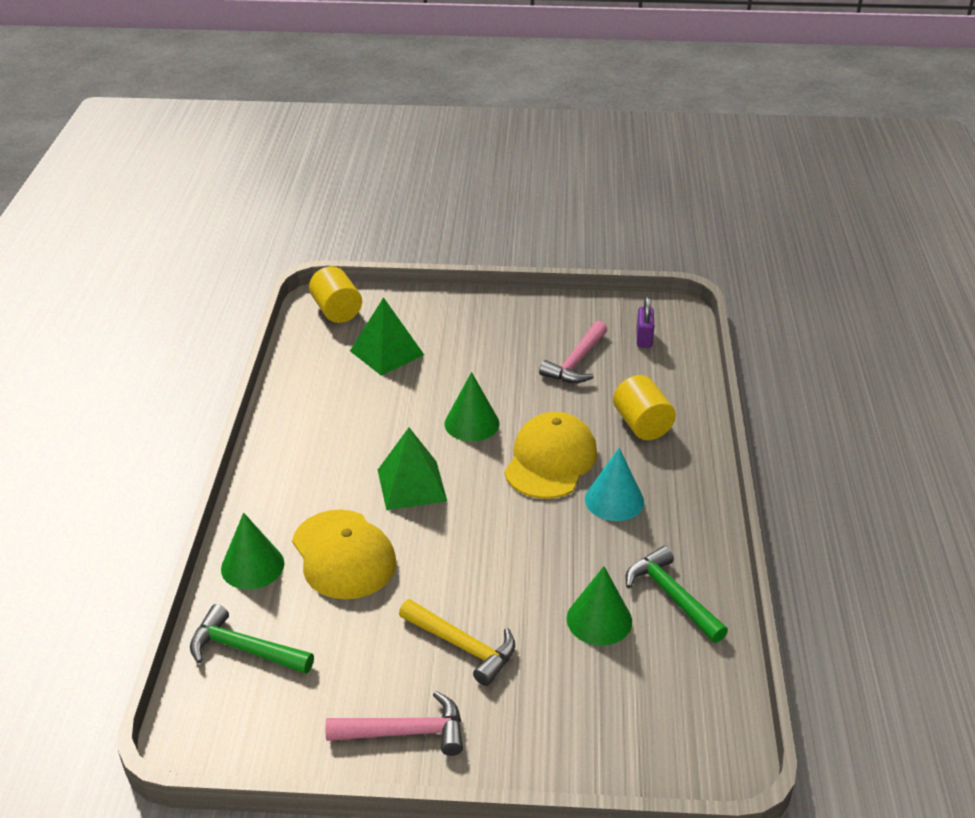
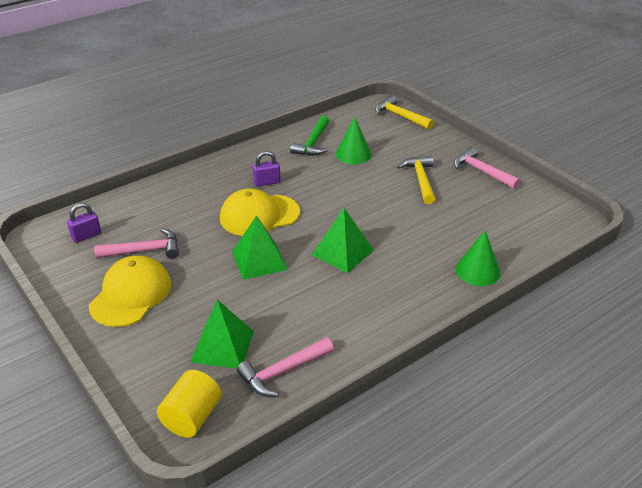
camera: 130 degrees left, 0 degrees up
green hammer [190,604,314,674] -> none
yellow cap [292,510,396,599] -> yellow cap moved to [89,255,171,327]
green cone [444,372,500,442] -> green pyramid [232,215,288,280]
turquoise cone [585,448,644,521] -> purple padlock [253,151,280,186]
yellow cylinder [613,375,676,440] -> none
none -> pink hammer [237,337,334,397]
none -> yellow hammer [375,95,434,130]

